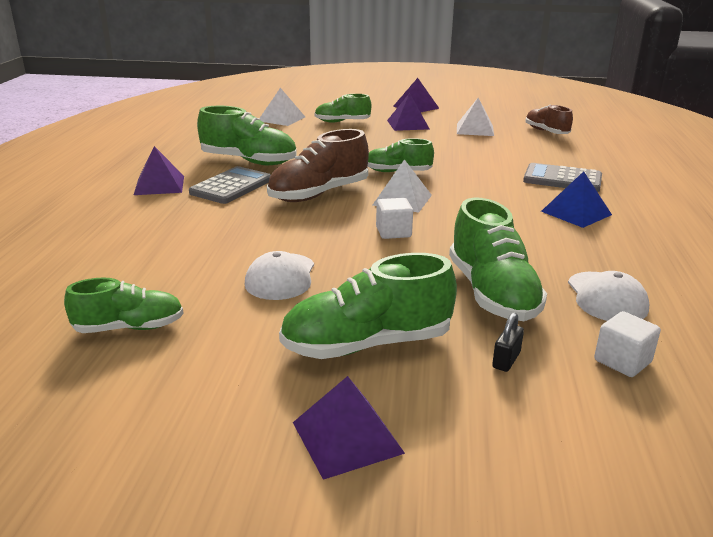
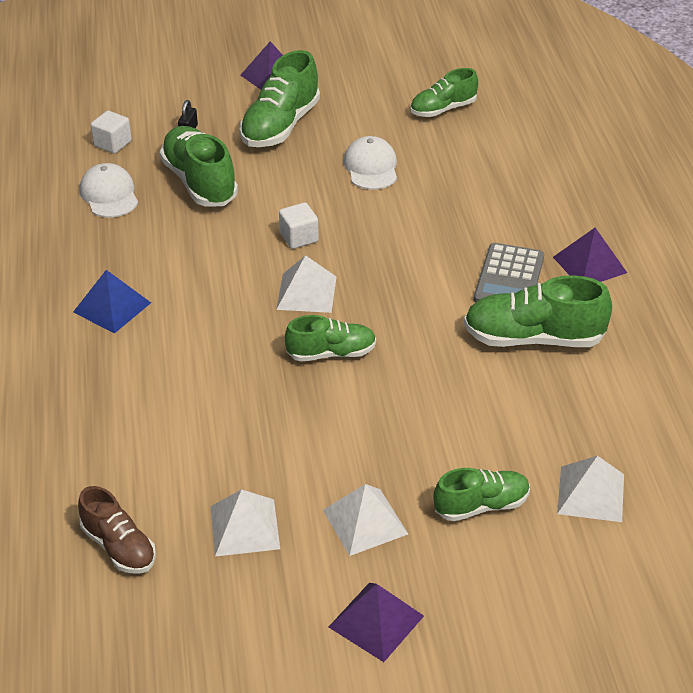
camera: 165 degrees right, 15 degrees up
brown shoe [267,129,369,202] -> none
green shoe [279,253,457,359] -> green shoe turned 150 degrees clockwise [240,50,320,147]
purple pyramid [387,93,429,131] -> white pyramid [323,484,408,556]
grey calculator [523,163,602,192] -> none

